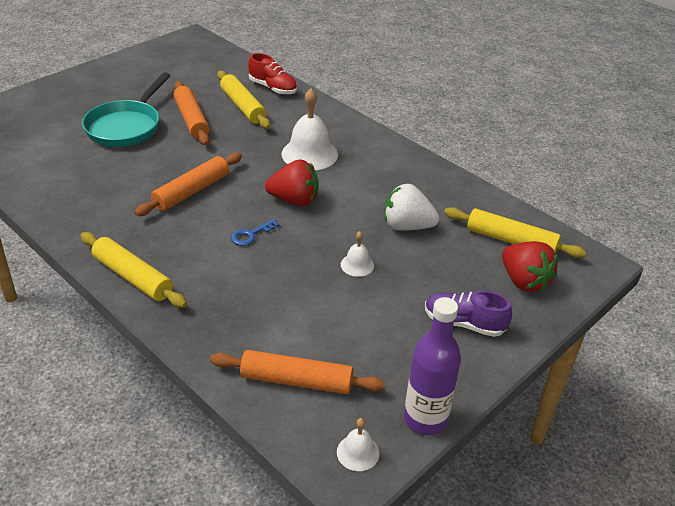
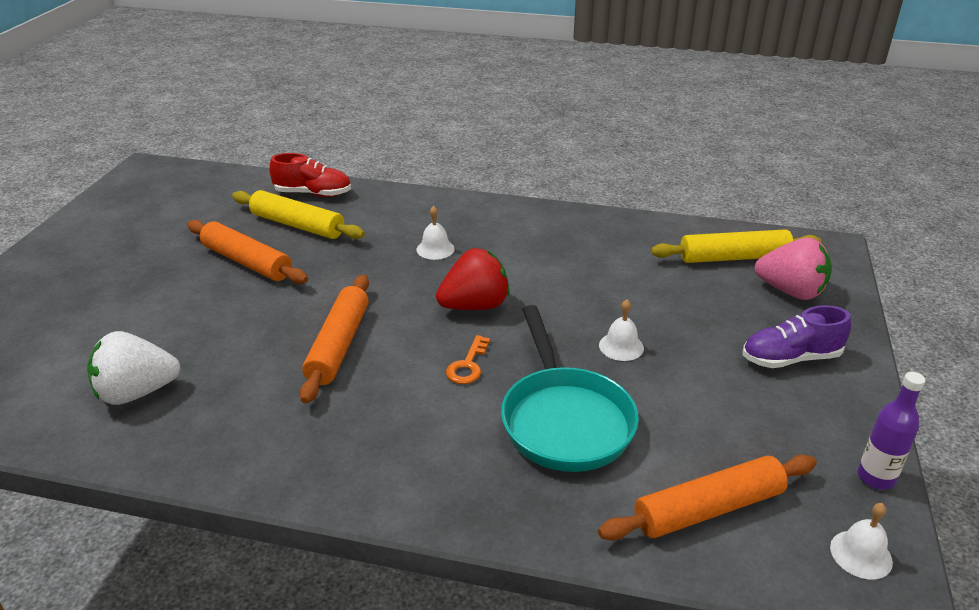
camera: 30 degrees left, 5 degrees down
yellow rolling pin [80,232,187,308] -> none
turquoise pan [82,72,171,147] -> turquoise pan moved to [501,305,639,472]
blue key [231,219,280,246] -> orange key [446,335,490,384]
white bell [281,89,338,170] -> white bell [417,206,455,260], size x0.50
white strawberry [384,184,439,231] -> white strawberry moved to [87,331,181,405]
purple bottle [404,297,461,435] -> purple bottle [858,372,926,490], size x0.63
red strawberry [502,241,558,292] -> pink strawberry [755,238,832,300]

